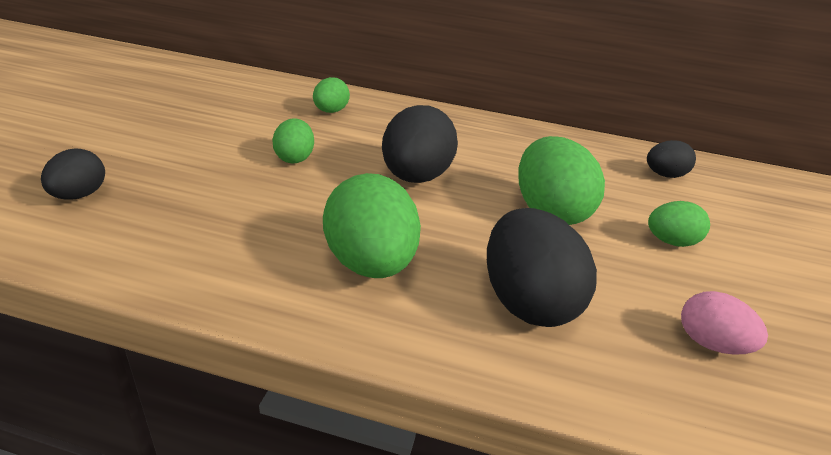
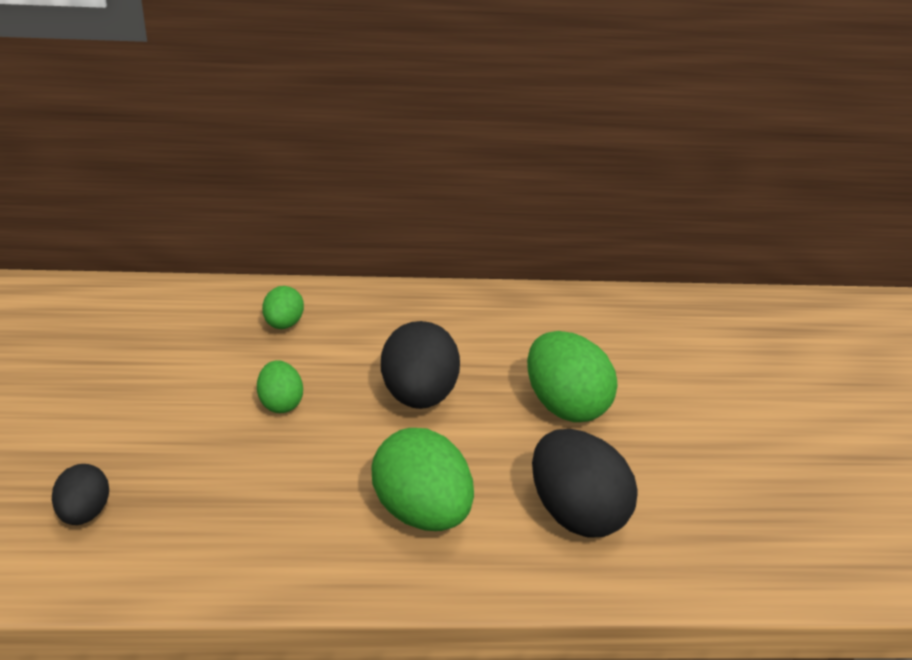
camera: 15 degrees left, 0 degrees up
black egg [647,140,696,178] -> none
green egg [648,201,710,247] -> none
pink egg [681,291,768,355] -> none

